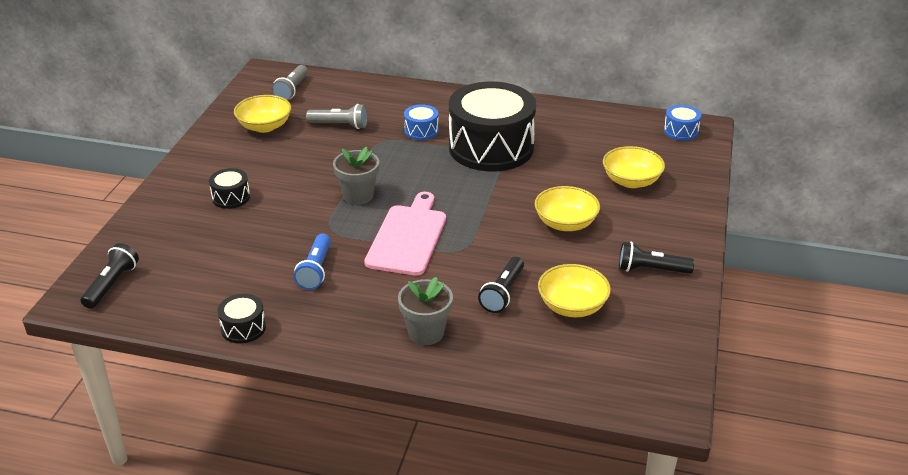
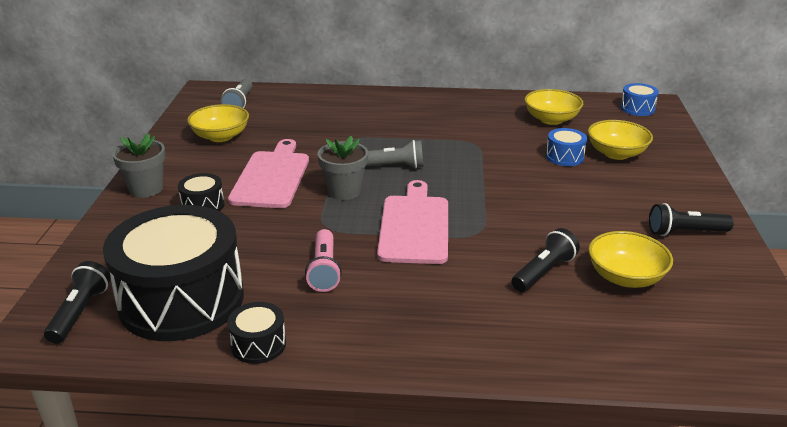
camera: 10 degrees left, 5 degrees down
blue flashlight [294,234,331,290] -> pink flashlight [305,229,342,292]
grey flashlight [306,104,368,129] -> grey flashlight moved to [366,140,423,168]
grey flower pot [398,277,453,345] -> grey flower pot moved to [112,133,165,198]
blue drum [404,104,439,140] -> blue drum moved to [546,128,587,166]
black drum [449,82,536,171] -> black drum moved to [103,205,244,341]
black flashlight [478,257,524,313] -> black flashlight turned 150 degrees counterclockwise [511,228,580,292]
yellow bowl [535,186,600,231] -> yellow bowl moved to [524,89,583,125]
none -> pink cutting board [228,139,309,208]

